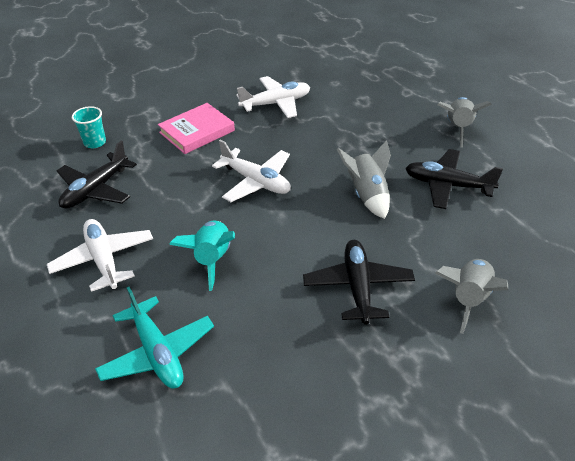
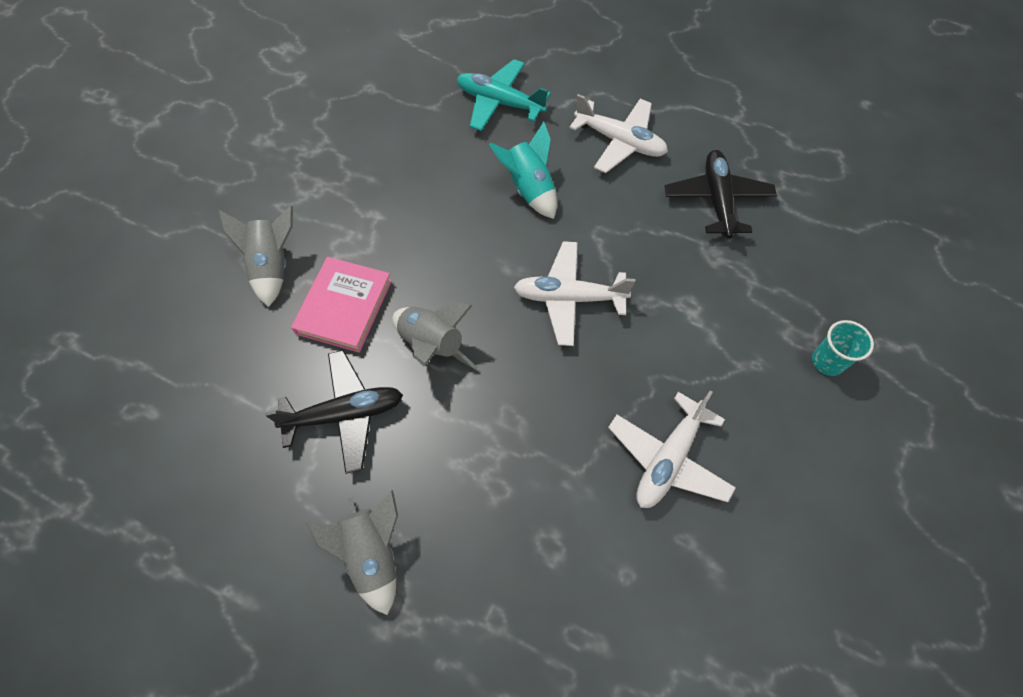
camera: 145 degrees right, 20 degrees up
turquoise cup [72,106,106,148] -> turquoise cup moved to [812,320,874,376]
pink book [158,103,235,154] -> pink book moved to [291,257,392,353]
black plane [303,240,415,325] -> none

